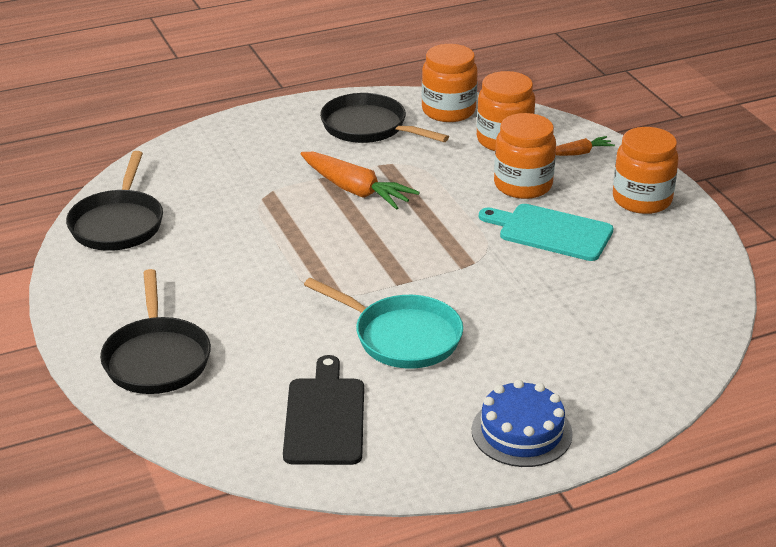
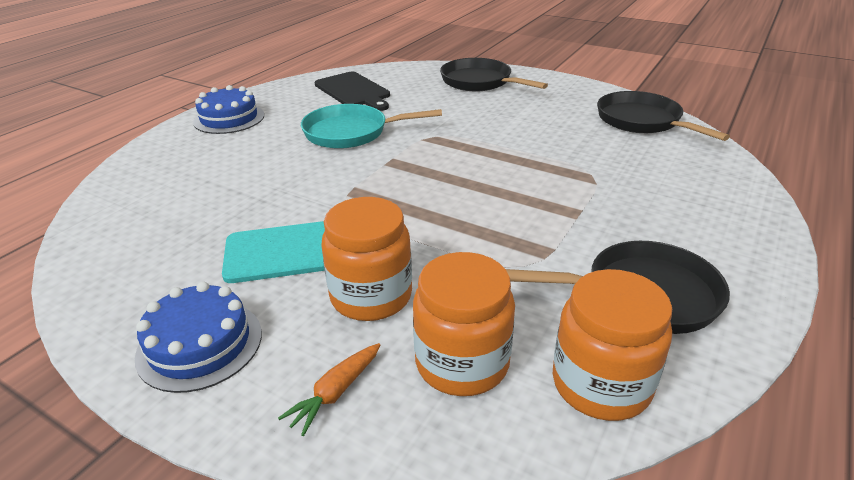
camera: 145 degrees right, 0 degrees up
orange carrot [301,152,420,210] -> none
orange jar [613,127,679,214] -> blue cake [135,282,262,393]

